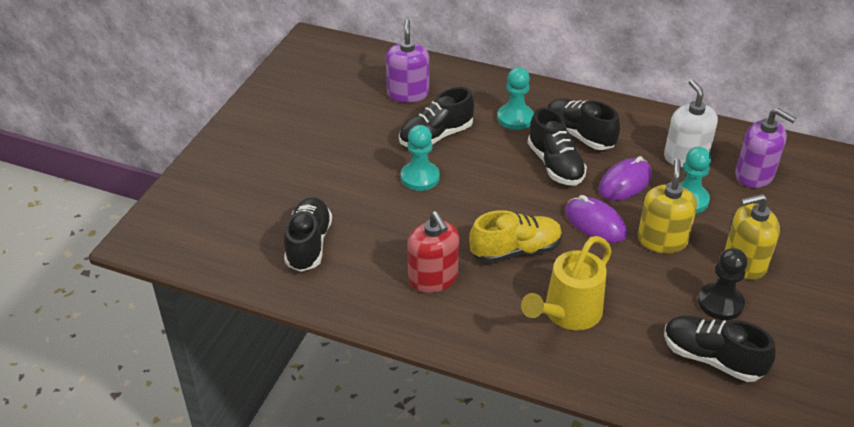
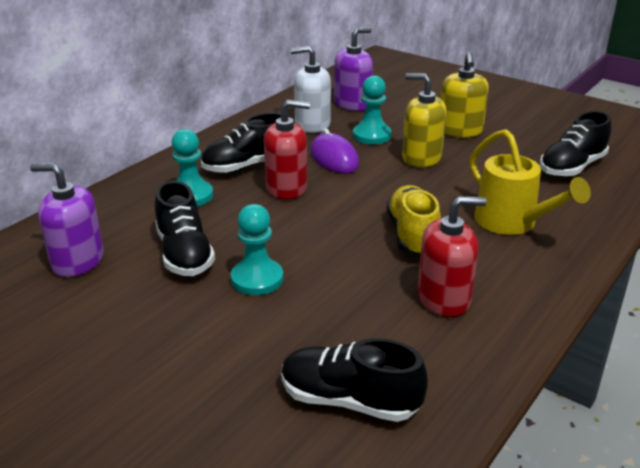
camera: 75 degrees left, 10 degrees down
black shoe [528,108,587,185] -> red soap dispenser [264,100,310,200]
purple mouse [565,195,627,243] -> none
black pawn [698,248,747,320] -> none

